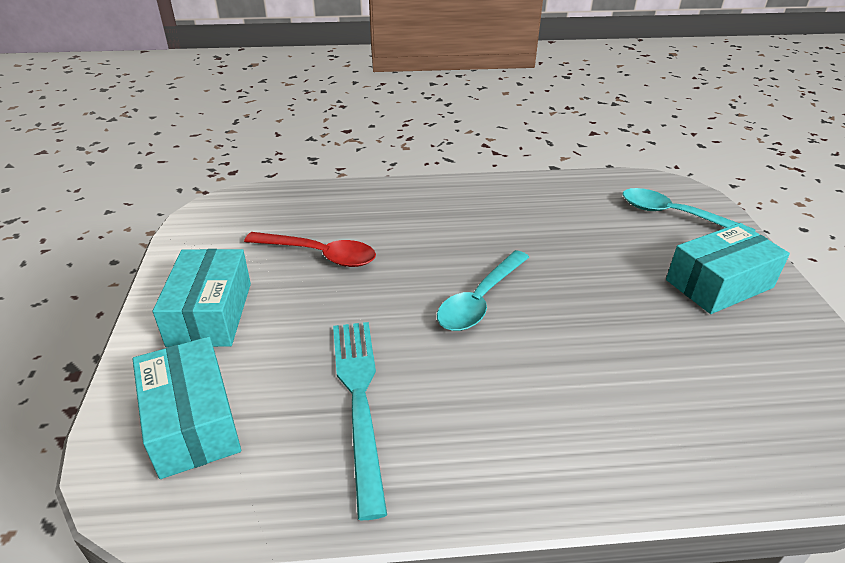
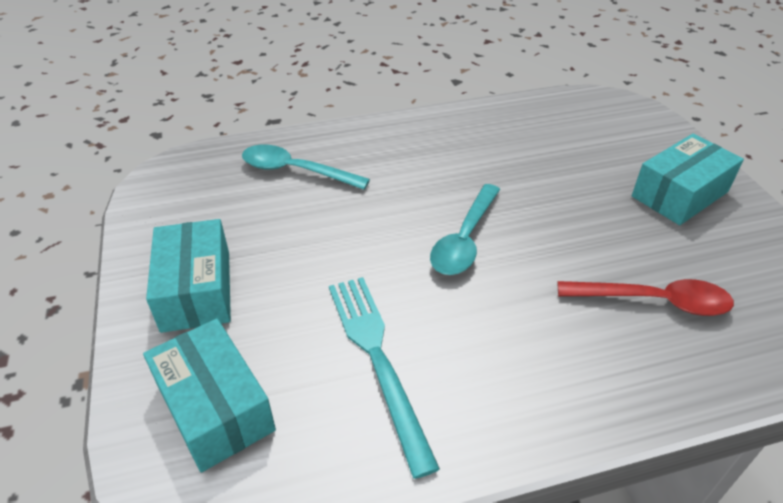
camera: 10 degrees left, 5 degrees up
red spoon [244,232,376,267] -> red spoon moved to [558,279,734,316]
turquoise spoon [622,188,755,231] -> turquoise spoon moved to [242,145,370,190]

